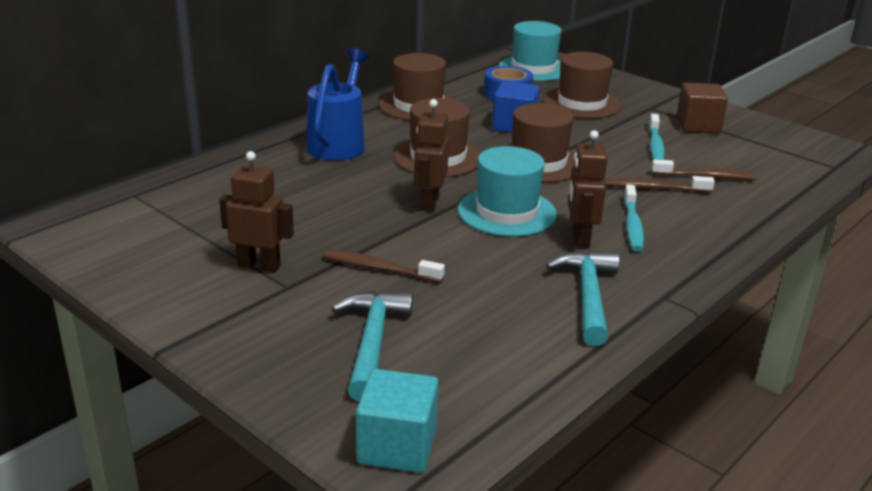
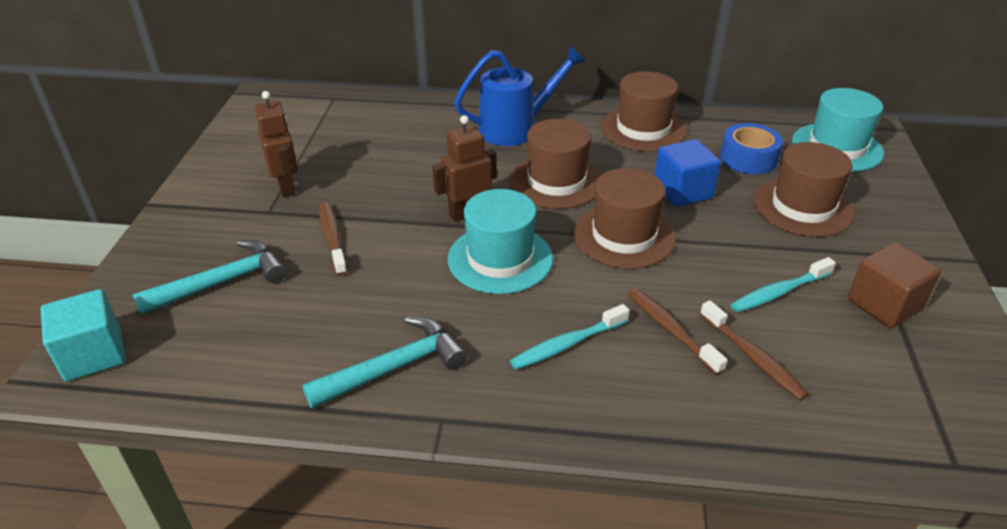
camera: 55 degrees right, 10 degrees up
brown robot [568,130,607,248] -> none

